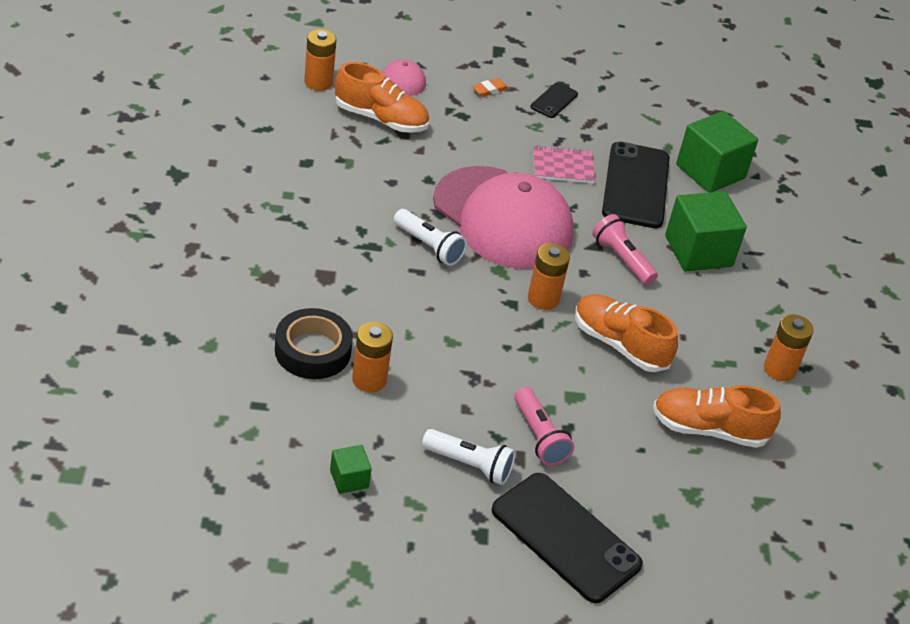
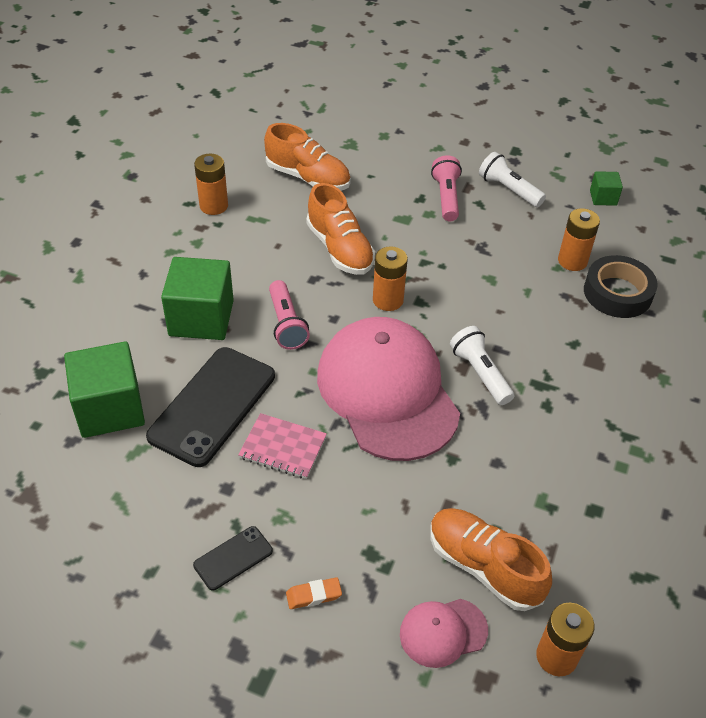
camera: 155 degrees left, 5 degrees up
black phone [492,473,643,603] -> none

